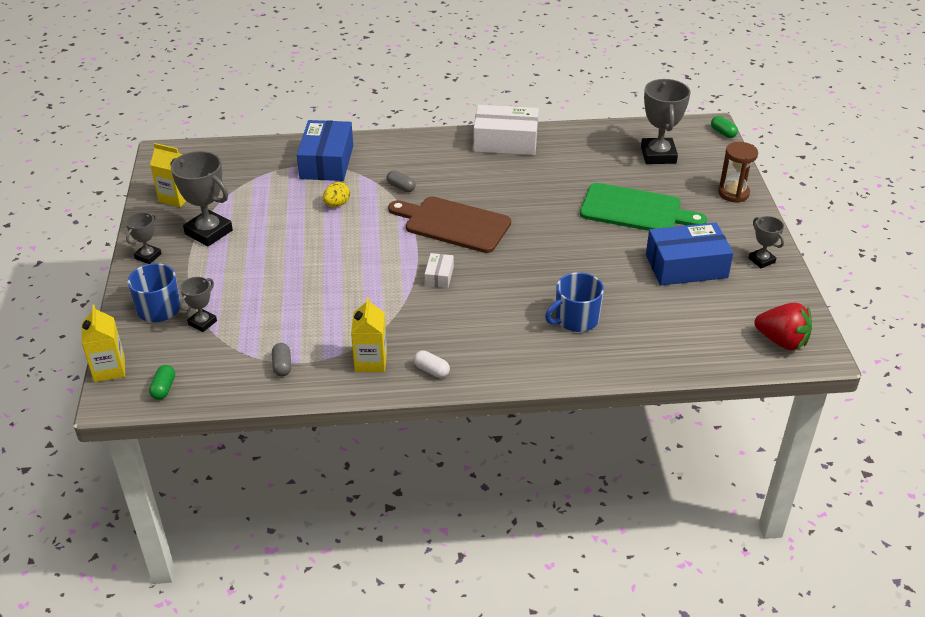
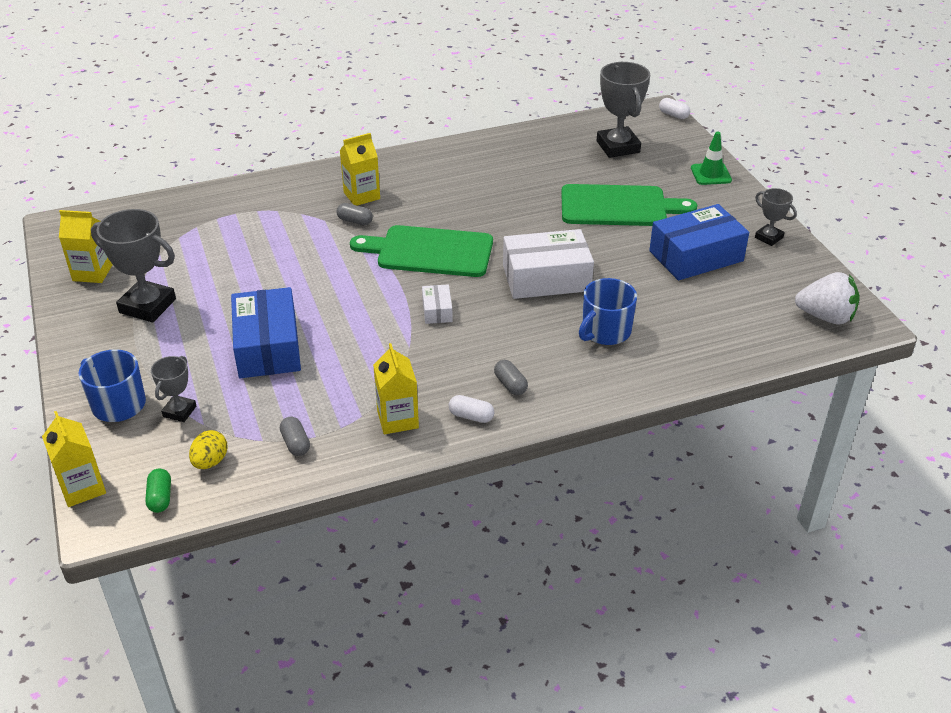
camera: 15 degrees left, 0 degrees up
grey trophy [126,212,162,264] -> none
blue box [297,120,353,181] -> blue box moved to [231,287,301,378]
yellow egg [323,182,350,207] -> yellow egg moved to [189,430,227,469]
brown cutting board [388,196,511,253] -> green cutting board [350,225,493,277]
white box [473,105,539,155] -> white box moved to [503,229,594,299]
green capsule [711,116,738,138] -> white capsule [659,98,690,119]
brown hourglass [718,142,758,203] -> green traffic cone [691,132,732,185]
red strawberry [754,302,812,351] -> white strawberry [795,272,860,324]
none -> yellow carton [340,133,380,206]
none -> grey capsule [494,360,528,395]

